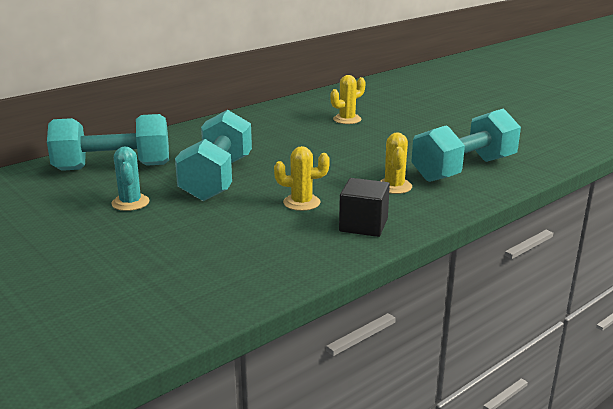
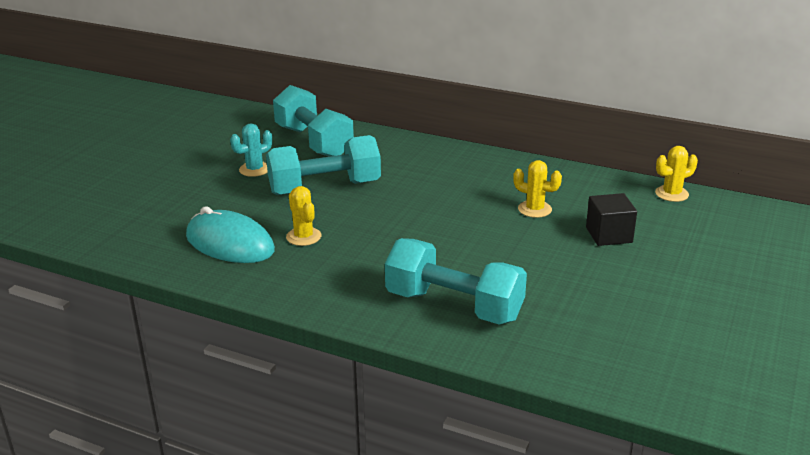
camera: 65 degrees right, 5 degrees up
black cube [339,178,390,237] -> black cube moved to [586,193,637,246]
yellow cactus [381,132,412,194] -> yellow cactus moved to [655,146,698,202]
none -> turquoise mouse [186,207,275,263]

